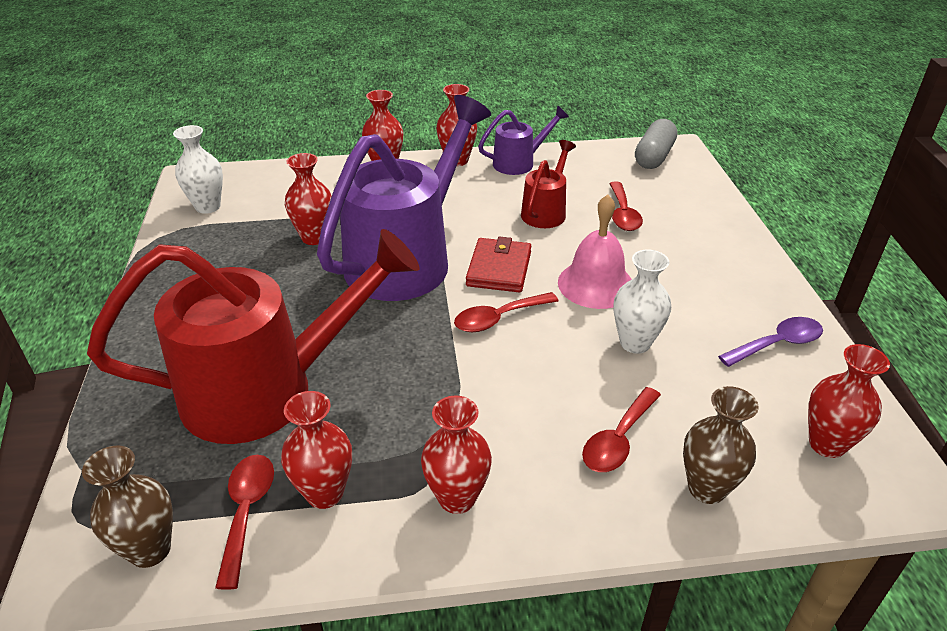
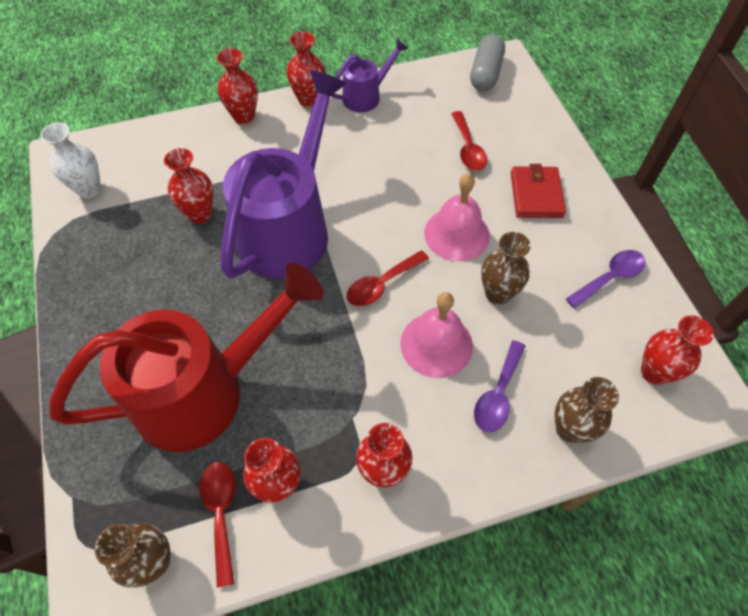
camera: 10 degrees left, 20 degrees up
red wallet [466,236,531,293] -> red wallet moved to [511,164,566,218]
red watering can [521,140,576,228] -> none
red spoon [582,387,661,472] -> purple spoon [474,340,525,432]
white vase [613,250,671,354] -> brown vase [481,232,531,305]
none -> pink bell [400,292,473,378]

